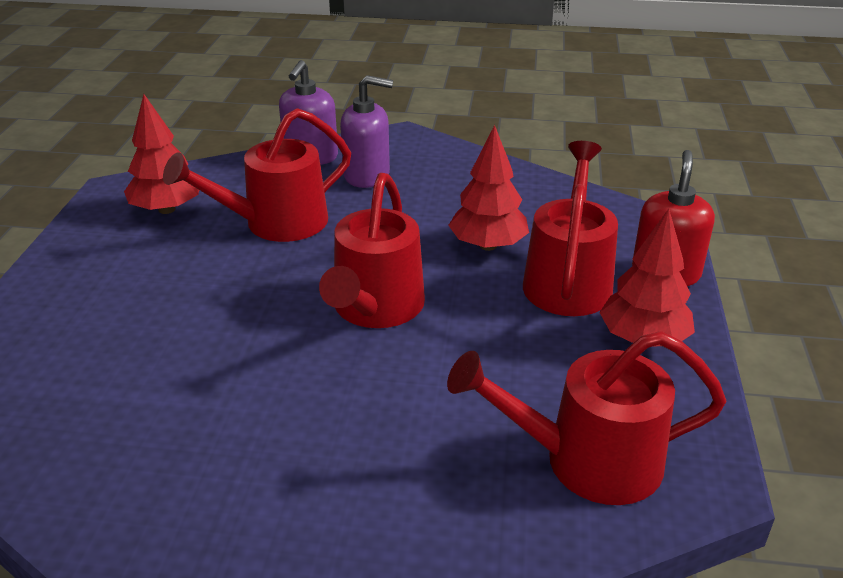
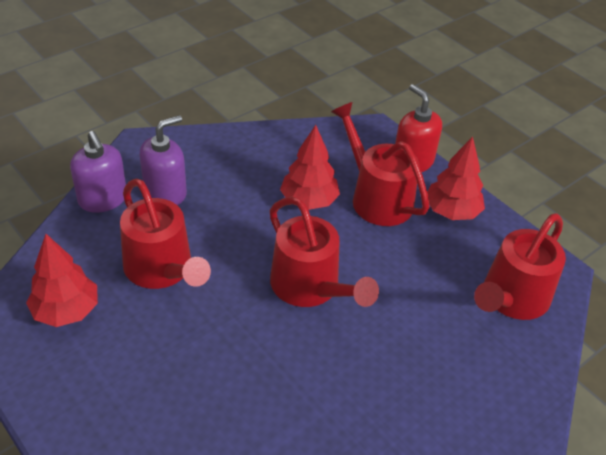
camera: 50 degrees left, 10 degrees up
red watering can [163,108,351,242] -> red watering can turned 45 degrees counterclockwise [120,178,211,289]

